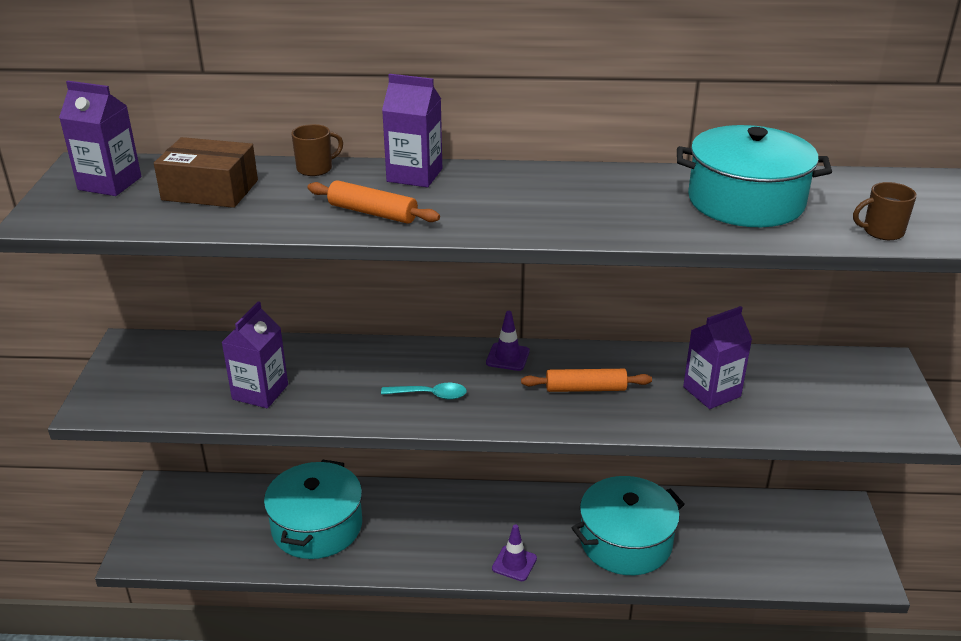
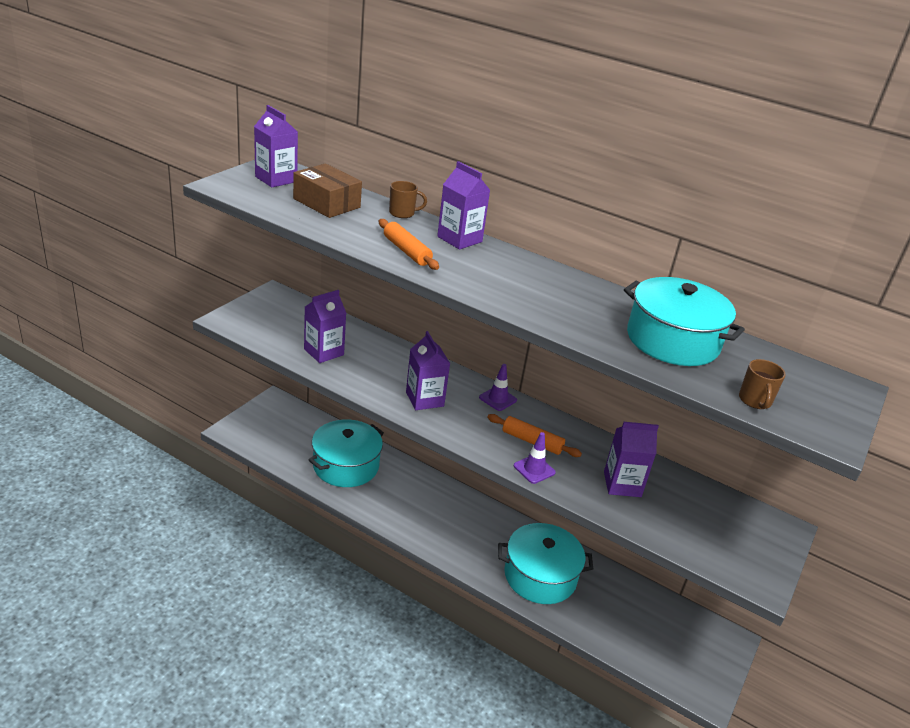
camera: 25 degrees right, 0 degrees up
turquoise spoon [381,383,467,399] -> purple carton [406,331,450,410]
purple traffic cone [492,524,537,581] -> purple traffic cone moved to [514,432,556,484]
brown mug [853,182,917,240] -> brown mug turned 105 degrees counterclockwise [739,359,786,409]

